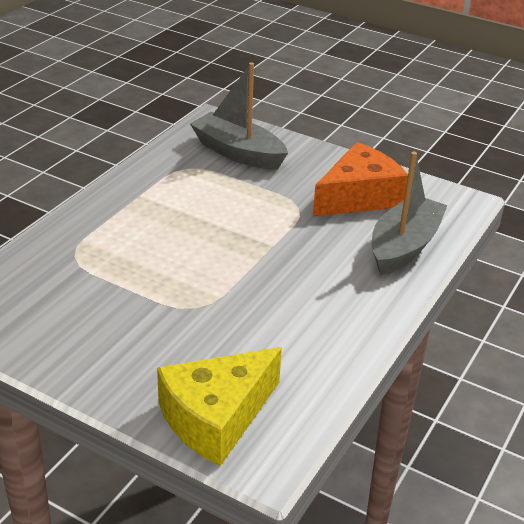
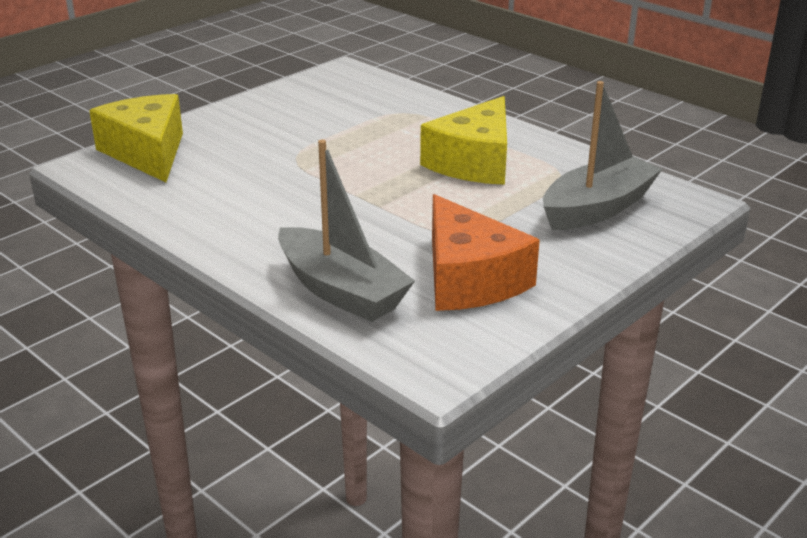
camera: 105 degrees right, 5 degrees down
none -> yellow cheese [420,96,507,185]

